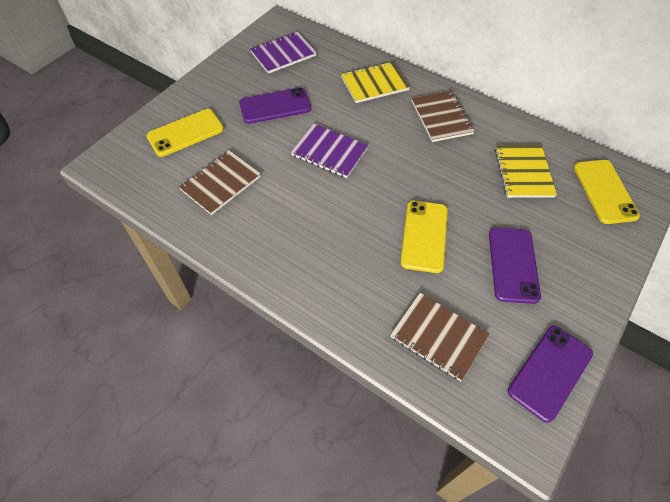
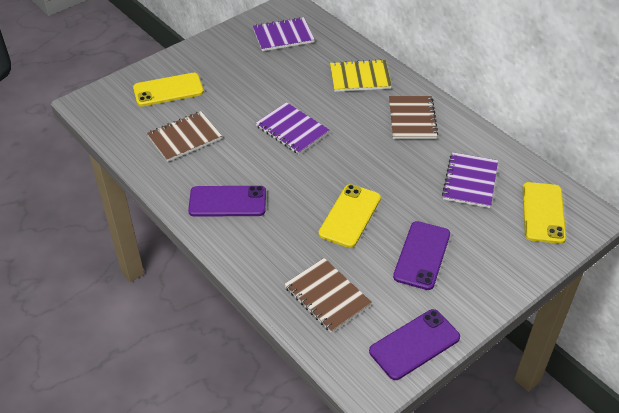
camera: 15 degrees right, 10 degrees down
purple phone [239,88,311,124] -> purple phone moved to [188,186,266,217]
yellow notebook [495,145,557,198] -> purple notebook [442,152,498,208]

